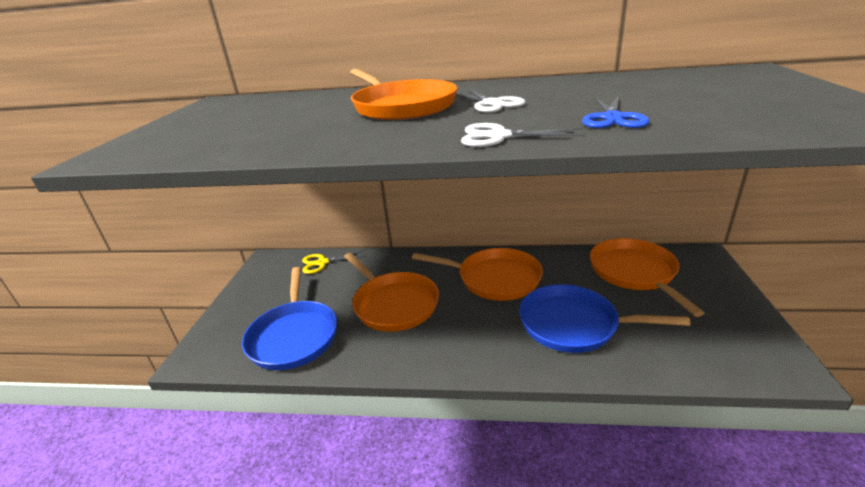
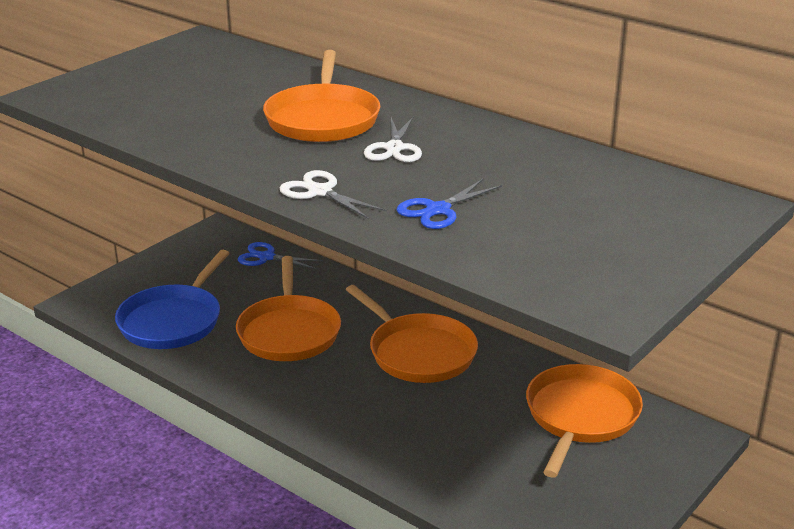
camera: 30 degrees right, 0 degrees up
yellow scissors [302,250,366,274] -> blue scissors [238,242,323,269]
blue pan [519,284,691,353] -> none

